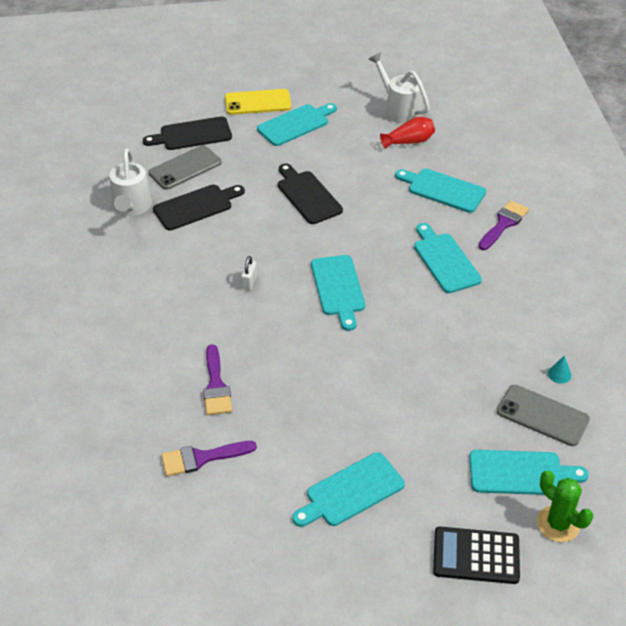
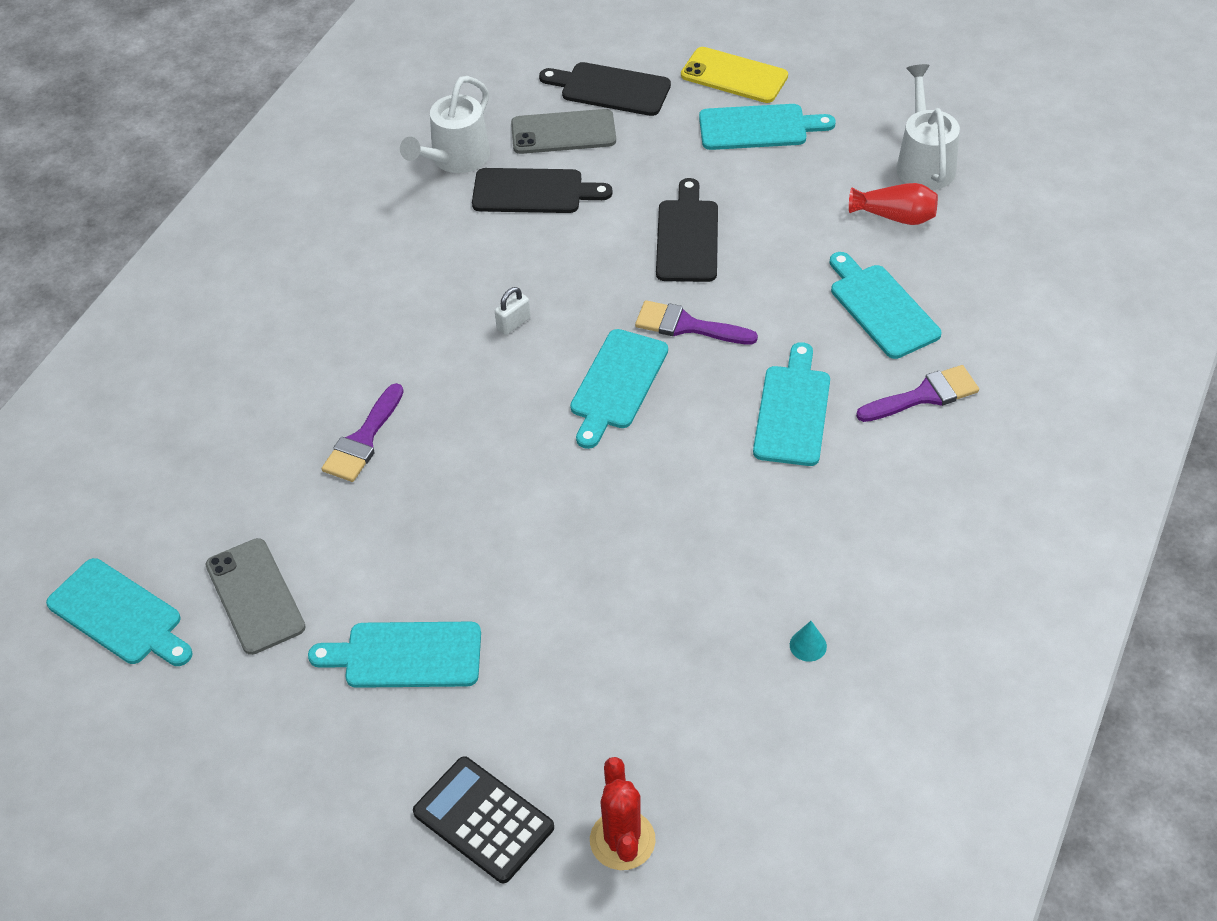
camera: 35 degrees right, 5 degrees up
purple brush [161,441,257,477] -> purple brush moved to [635,300,758,345]
turquoise cutting board [469,450,589,495] -> turquoise cutting board moved to [46,558,193,666]
grey phone [497,385,590,446] -> grey phone moved to [206,538,306,655]
green cactus [537,470,593,542] -> red cactus [590,757,656,870]

